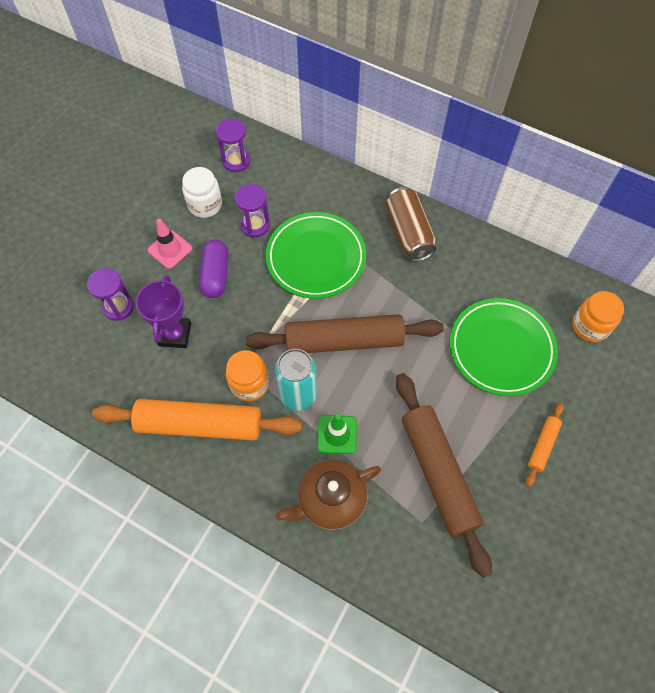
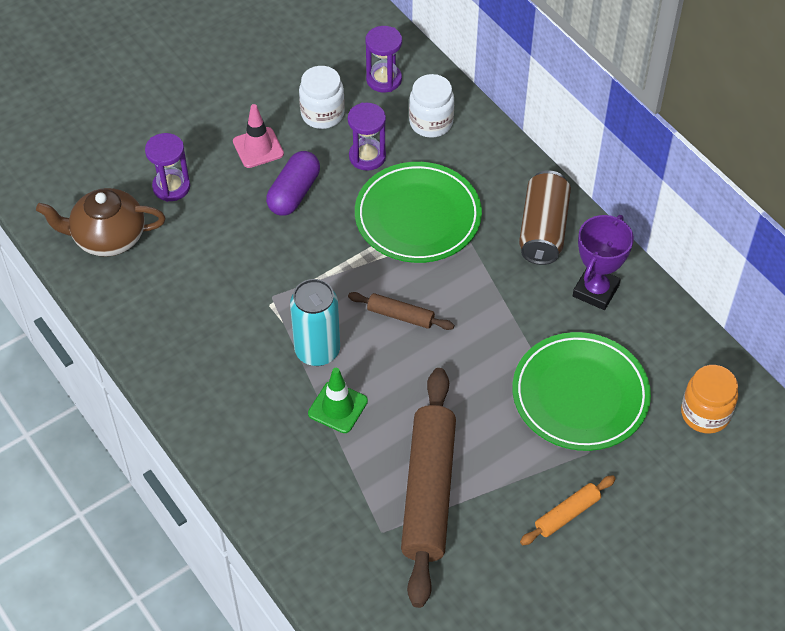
camera: 25 degrees right, 10 degrees down
orange rolling pin [92,399,302,441] -> none
purple trophy [136,275,191,348] -> purple trophy moved to [573,215,634,310]
orange jar [226,350,269,401] -> none
brown rolling pin [245,314,444,353] -> brown rolling pin [348,292,454,330], size x0.46
brown teapot [275,459,381,530] -> brown teapot moved to [36,188,166,257]
none -> white jar [409,74,454,138]

